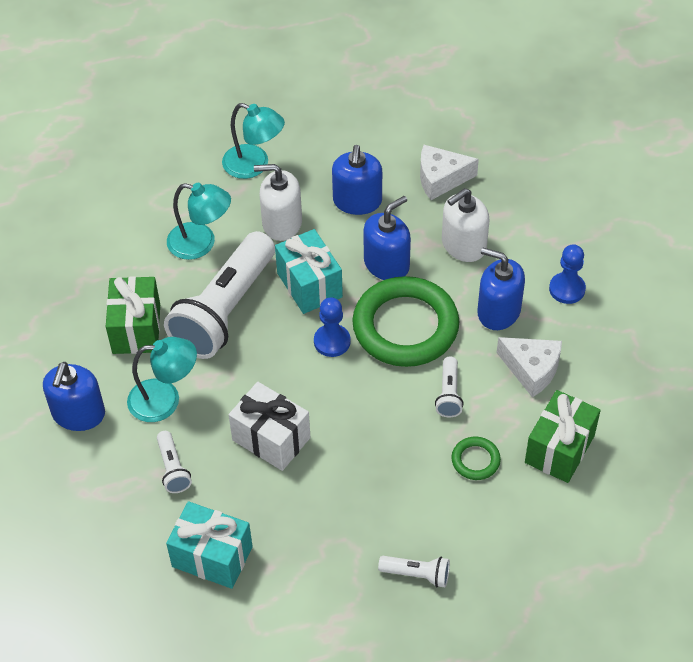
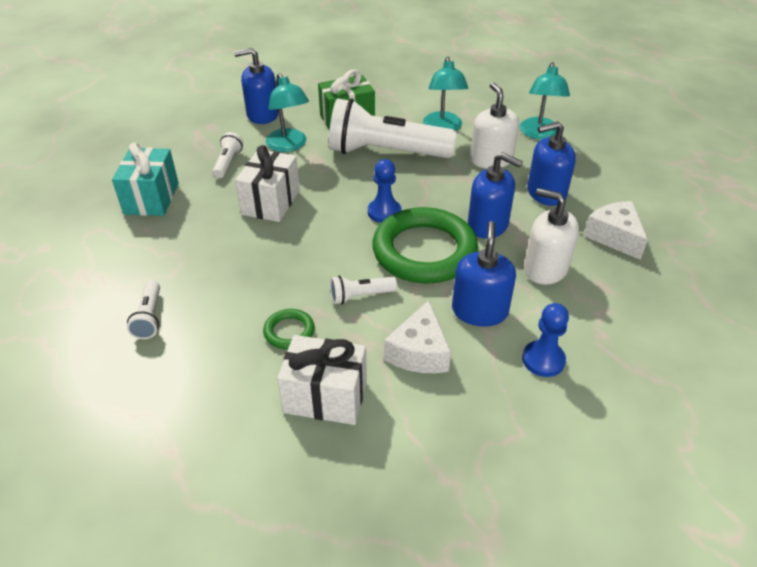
camera: 70 degrees right, 10 degrees down
white flashlight [157,431,192,493] -> white flashlight turned 135 degrees clockwise [212,132,243,178]
turquoise gift [275,229,343,314] -> none
green gift [525,390,601,483] -> white gift [277,335,367,425]

